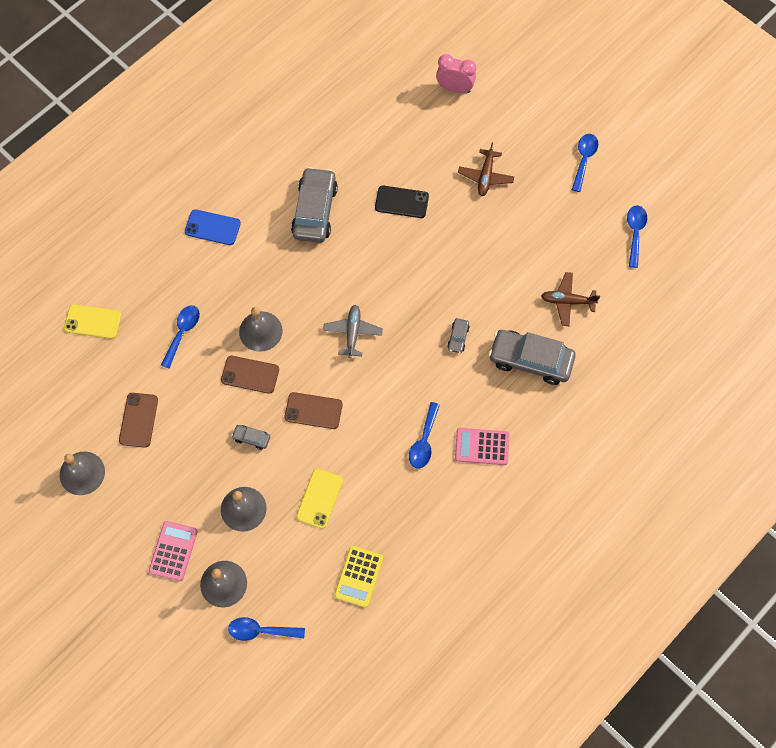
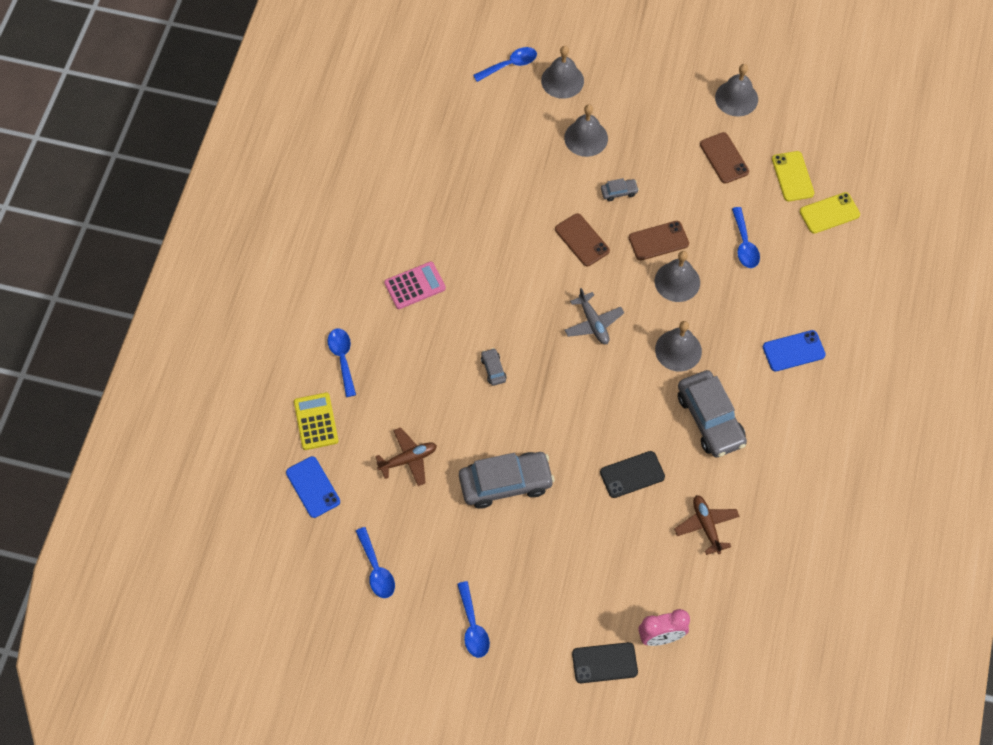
camera: 150 degrees right, 5 degrees down
pink calculator [149,521,198,581] -> none
brown phone [285,392,343,429] -> brown phone turned 75 degrees clockwise [555,213,610,266]
yellow phone [296,469,343,529] -> yellow phone moved to [772,151,814,201]
yellow calculator [334,546,383,608] -> yellow calculator moved to [294,393,338,450]
blue spoon [409,402,440,469] -> blue spoon moved to [327,328,356,397]
brown plane [458,143,514,196] -> brown plane moved to [674,495,740,555]
grey car [489,330,576,385] -> grey car moved to [459,452,554,509]
none -> blue phone [286,456,340,518]
none -> black phone [572,642,638,683]
none -> grey bell [655,321,702,372]

